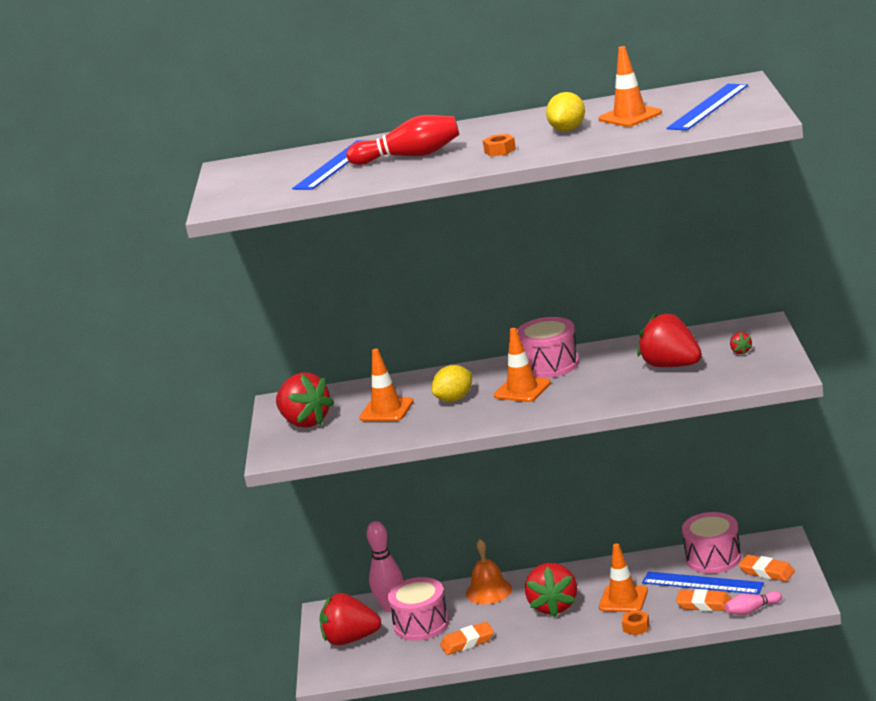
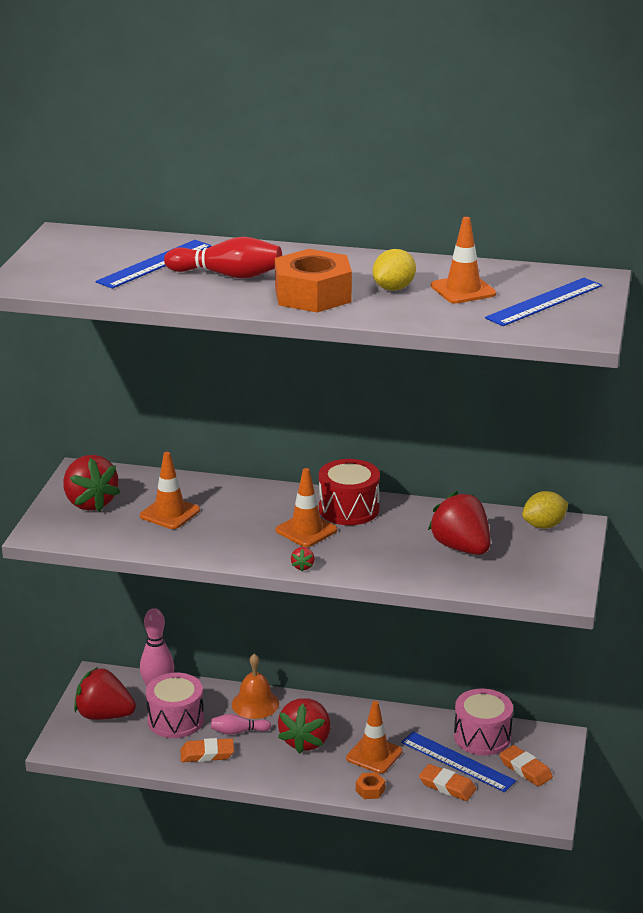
camera: 10 degrees right, 5 degrees up
yellow lemon [432,365,472,402] -> yellow lemon moved to [522,491,568,529]
orange nut [483,134,516,156] -> orange nut [275,249,352,313], size x2.46
pink drum [517,317,579,378] -> red drum [319,459,380,525]
pink bowling pin [725,591,782,615] -> pink bowling pin moved to [211,714,271,735]
red strawberry [730,332,752,354] -> red strawberry moved to [291,547,315,571]

